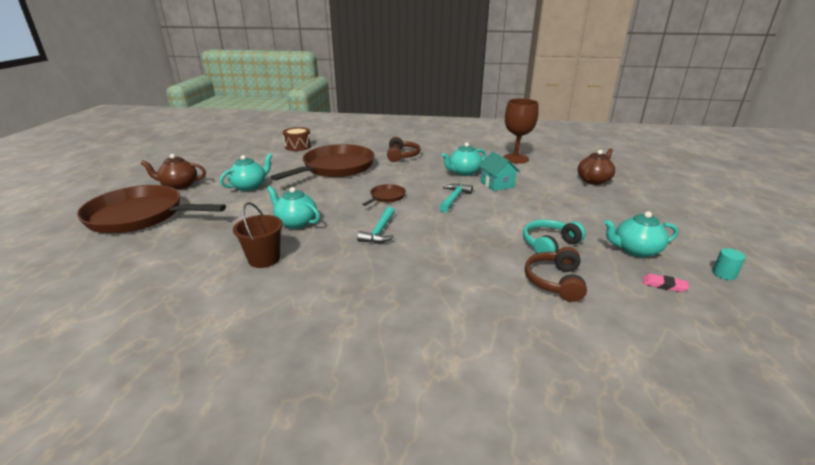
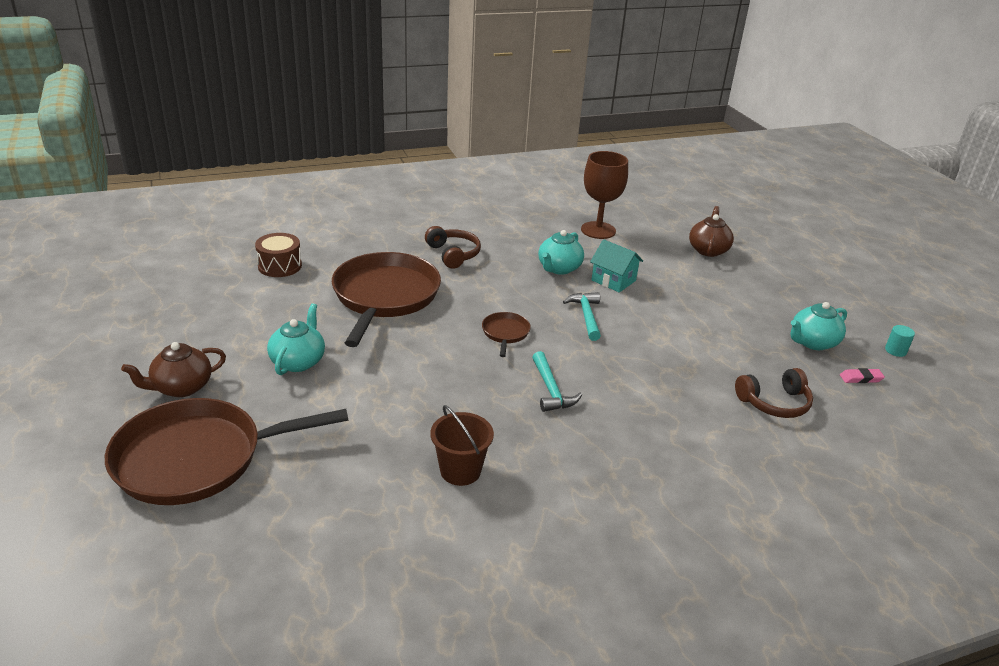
camera: 30 degrees left, 5 degrees up
turquoise teapot [267,186,320,229] -> none
turquoise headphones [523,220,586,254] -> none
brown headphones [525,247,587,302] -> brown headphones turned 90 degrees counterclockwise [735,368,813,418]

